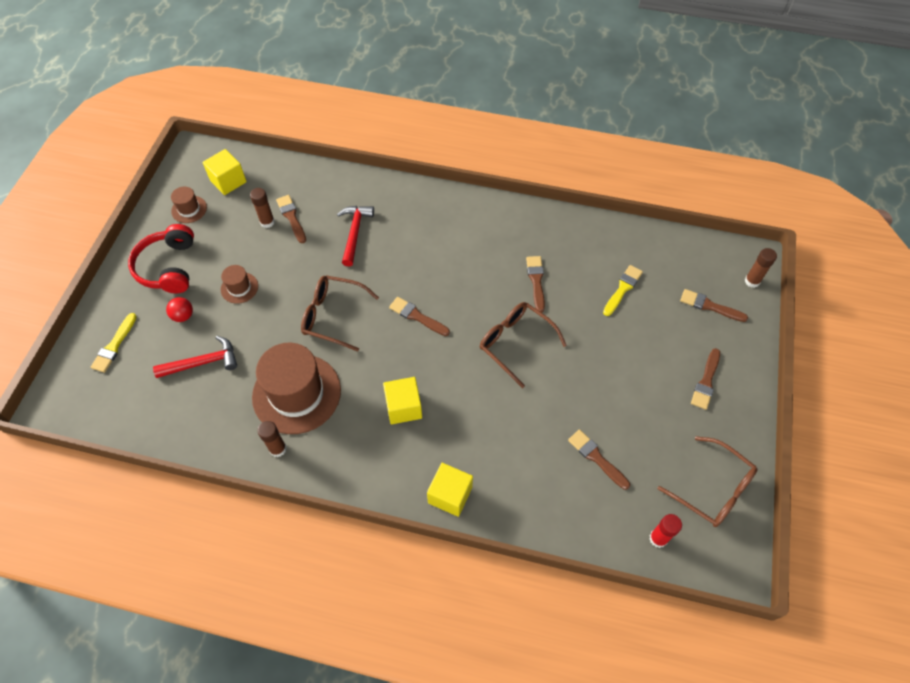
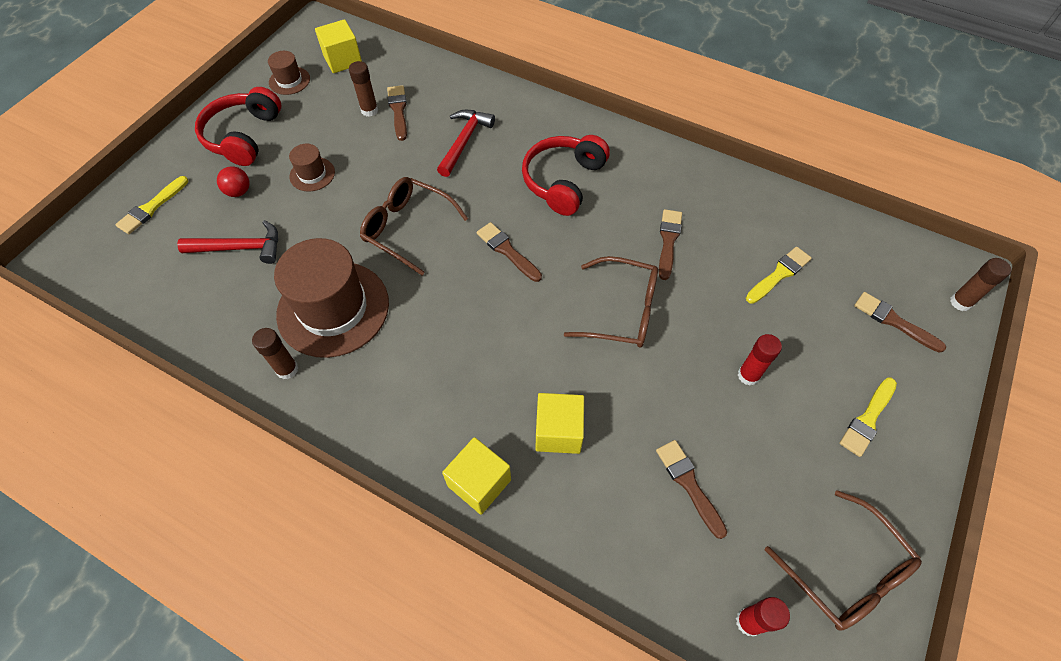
camera: 15 degrees right, 0 degrees up
yellow cube [383,377,422,424] -> yellow cube moved to [536,393,584,454]
brown glasses [480,302,567,388] -> brown glasses turned 135 degrees clockwise [564,256,658,348]
brown brush [691,348,720,410] -> yellow brush [839,378,897,457]
none -> red headphones [522,135,610,216]
none -> red glue stick [738,334,782,386]

